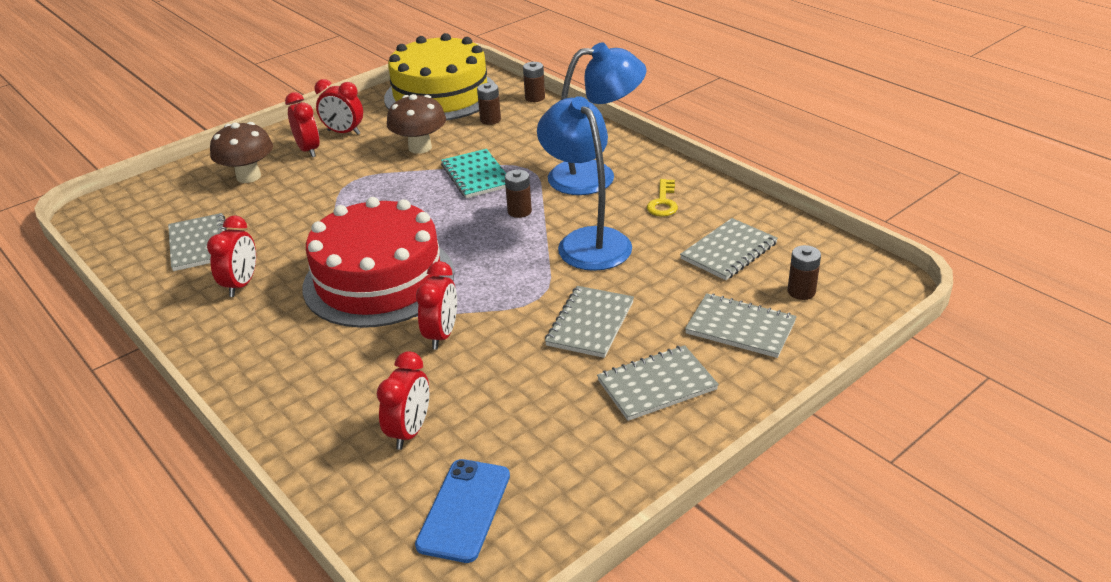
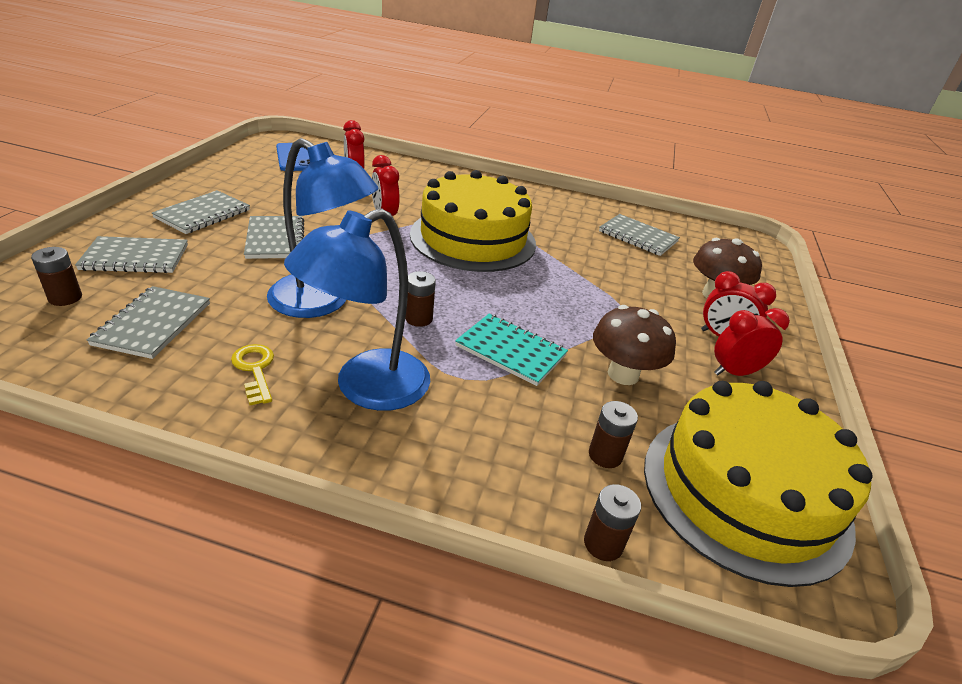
camera: 140 degrees right, 0 degrees up
red clock [207,215,256,297] -> none
red cake [303,197,454,328] -> yellow cake [410,170,536,272]

